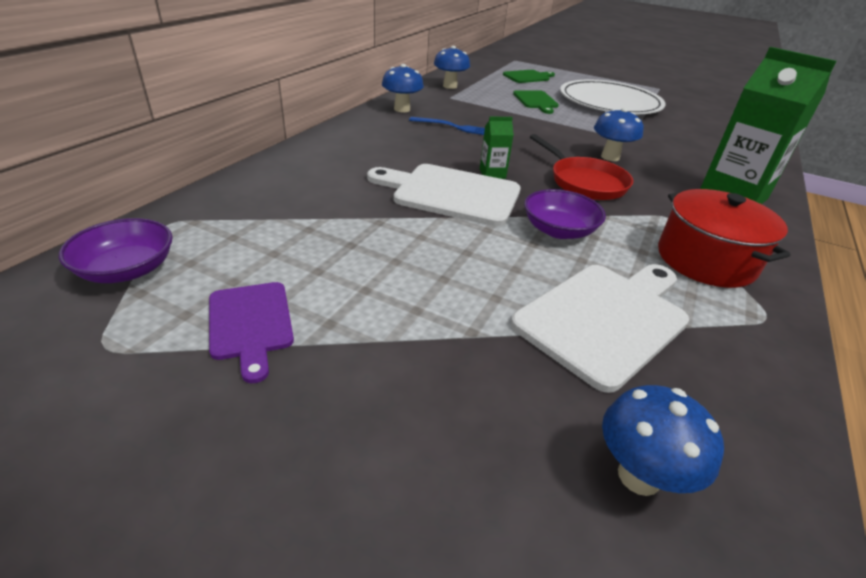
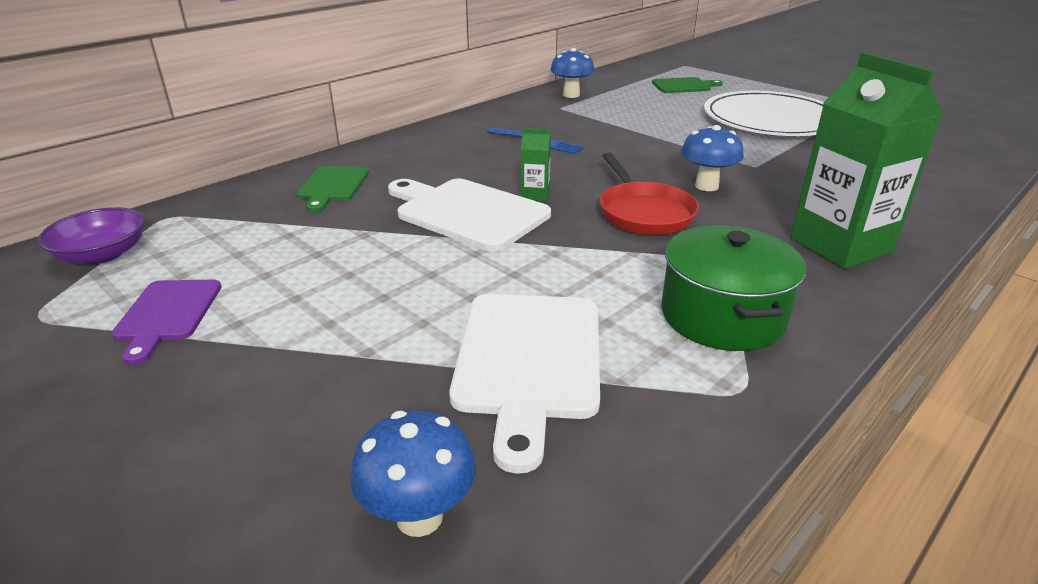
camera: 20 degrees right, 5 degrees down
blue mushroom [382,64,424,112] -> none
white cutting board [511,264,689,393] -> white cutting board turned 120 degrees clockwise [449,294,600,474]
green cutting board [513,90,559,114] -> green cutting board moved to [297,166,369,212]
purple bowl [524,189,606,239] -> none
red pot [658,189,791,288] -> green pot [661,225,806,351]

